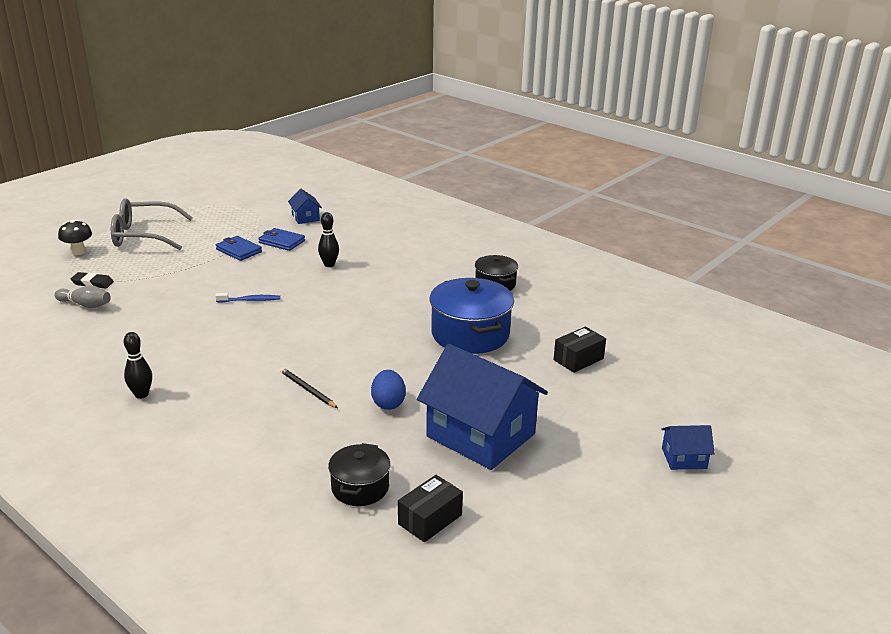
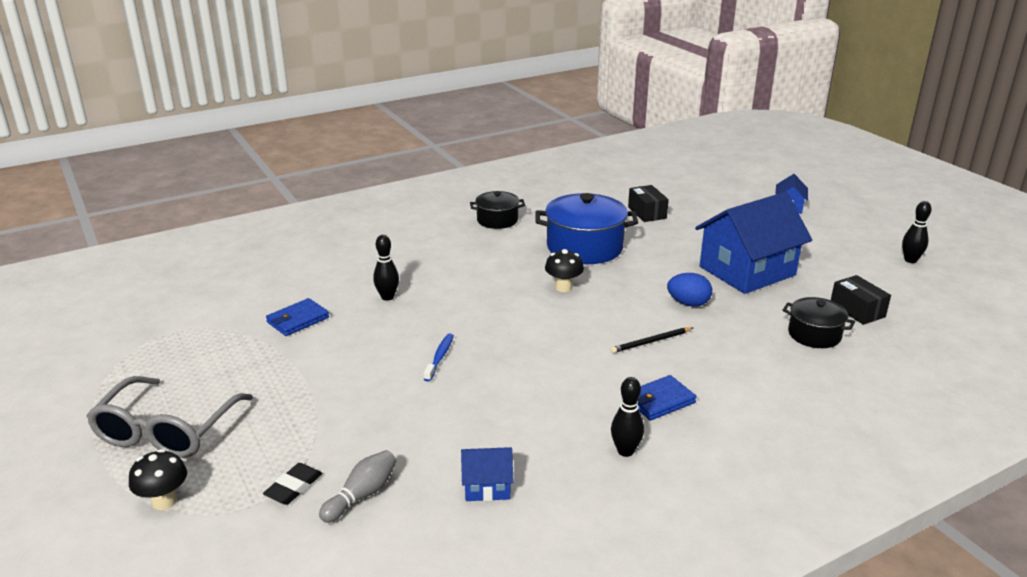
camera: 70 degrees left, 0 degrees up
blue wallet [216,236,262,261] -> blue wallet moved to [637,375,696,421]
blue house [288,189,322,224] -> blue house moved to [461,447,514,501]
none -> black mushroom [545,249,584,292]
none -> black bowling pin [902,201,932,263]

